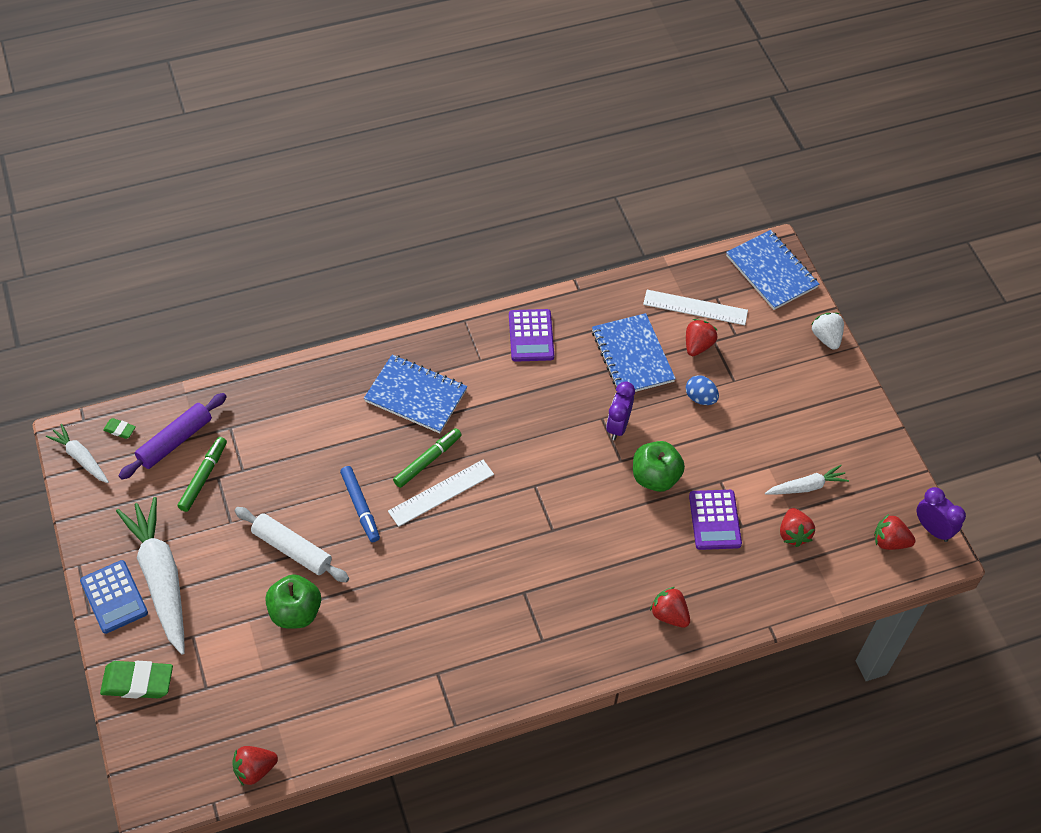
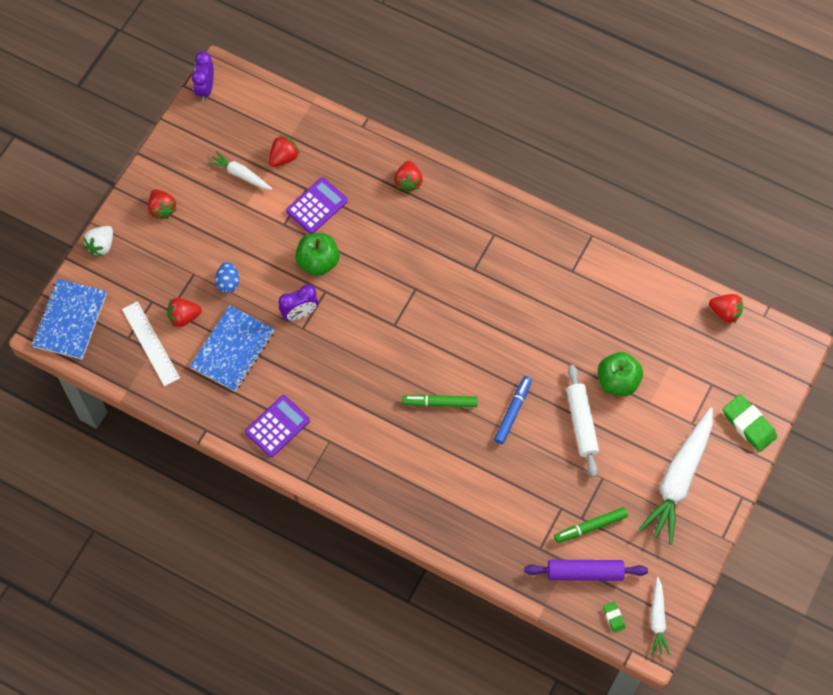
camera: 130 degrees left, 10 degrees up
blue calculator [80,560,148,634] -> none
blue notebook [364,354,467,433] -> none
white ruler [388,460,494,527] -> none
red strawberry [874,514,915,550] -> red strawberry moved to [148,189,177,219]

